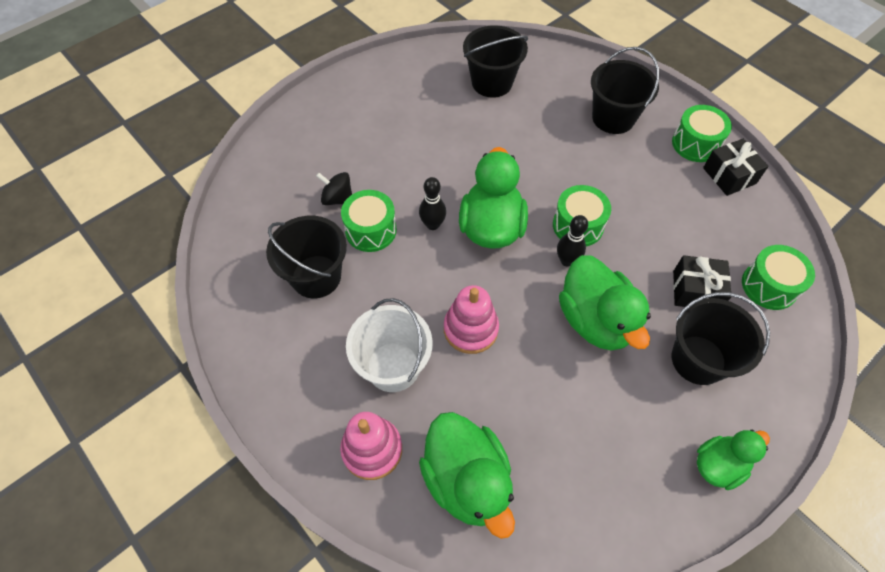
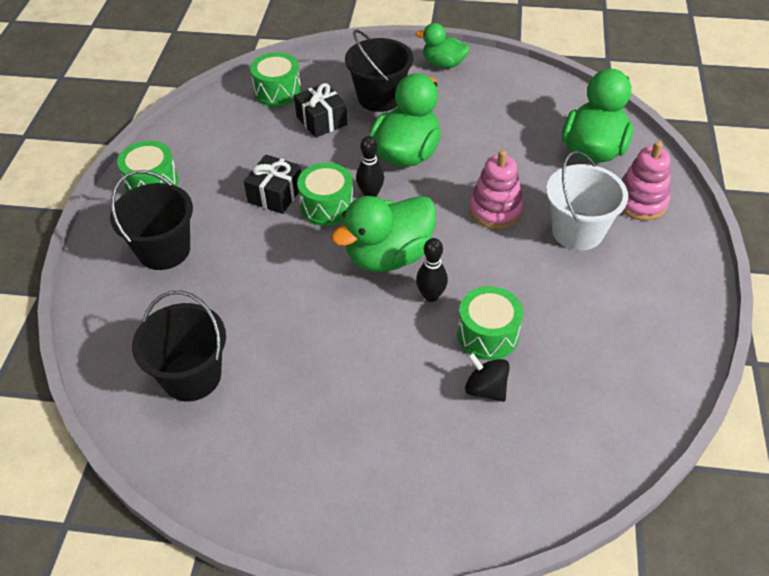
camera: 130 degrees left, 10 degrees down
black bucket [266,216,347,298] -> none
black spinning top [316,172,352,205] -> black spinning top turned 150 degrees clockwise [465,353,510,402]
black gift [703,139,769,196] -> black gift moved to [244,154,301,214]

